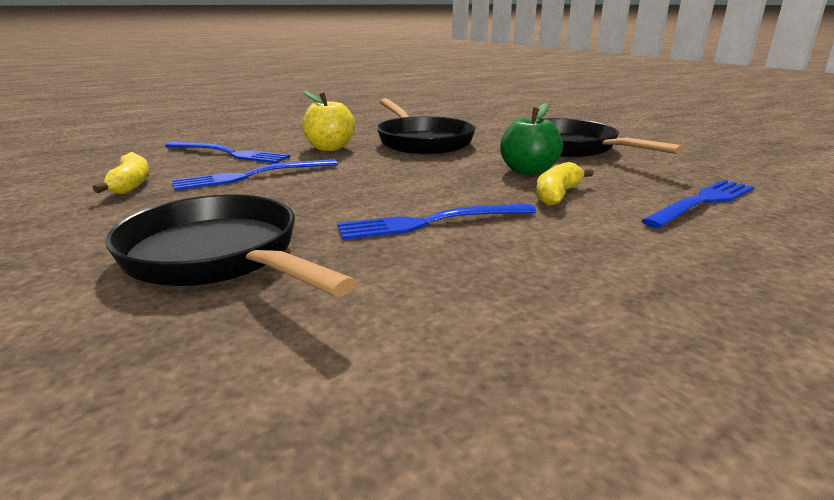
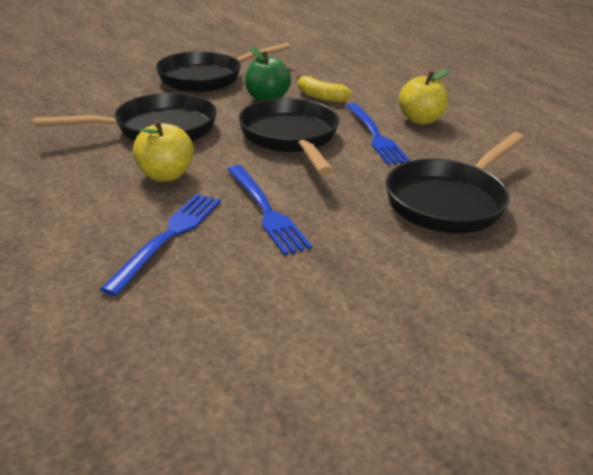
camera: 90 degrees left, 10 degrees up
yellow banana [93,152,150,194] -> none
blue fork [641,180,754,228] -> none
none -> black pan [239,98,339,175]
none -> yellow apple [399,69,450,124]

